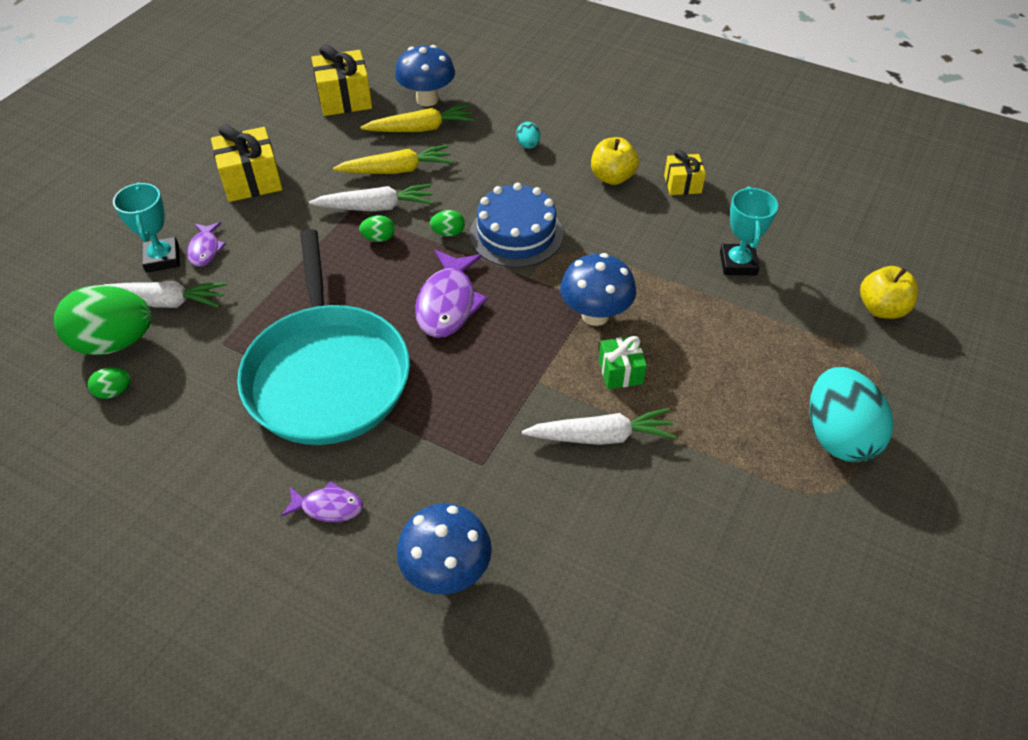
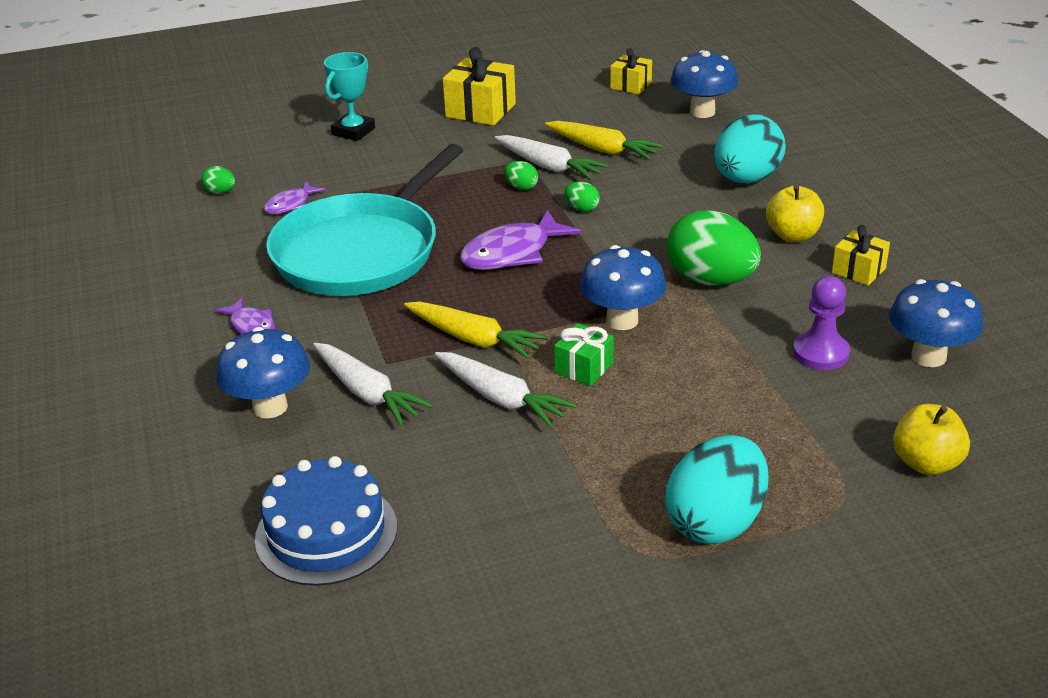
camera: 45 degrees right, 15 degrees down
green egg [54,285,152,355] -> green egg moved to [667,210,761,286]
white carrot [104,281,227,308] -> white carrot moved to [313,343,433,426]
purple fish [187,222,226,267] -> purple fish moved to [264,181,325,214]
yellow gift [311,44,372,116] -> yellow gift [610,48,652,95], size x0.60
yellow carrot [360,104,474,132] -> yellow carrot moved to [404,302,548,359]
blue cake [470,183,563,268] -> blue cake moved to [255,456,397,586]
turquoise egg [516,122,540,149] -> turquoise egg [714,114,786,183], size x2.35
turquoise trophy [720,186,778,276] -> purple pawn [793,276,850,370]
none -> blue mushroom [889,279,983,367]

